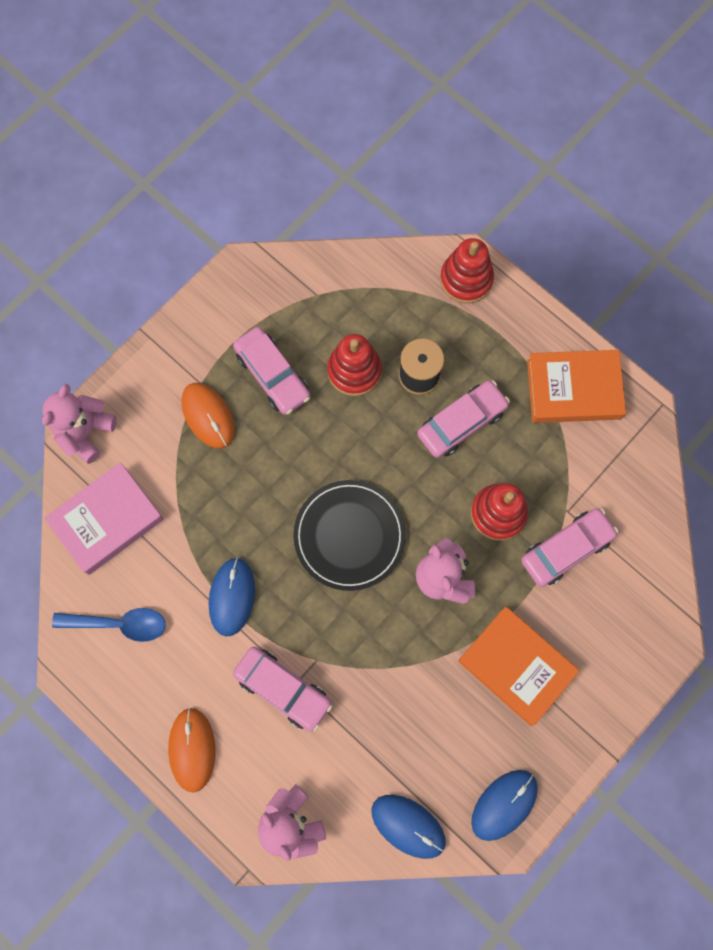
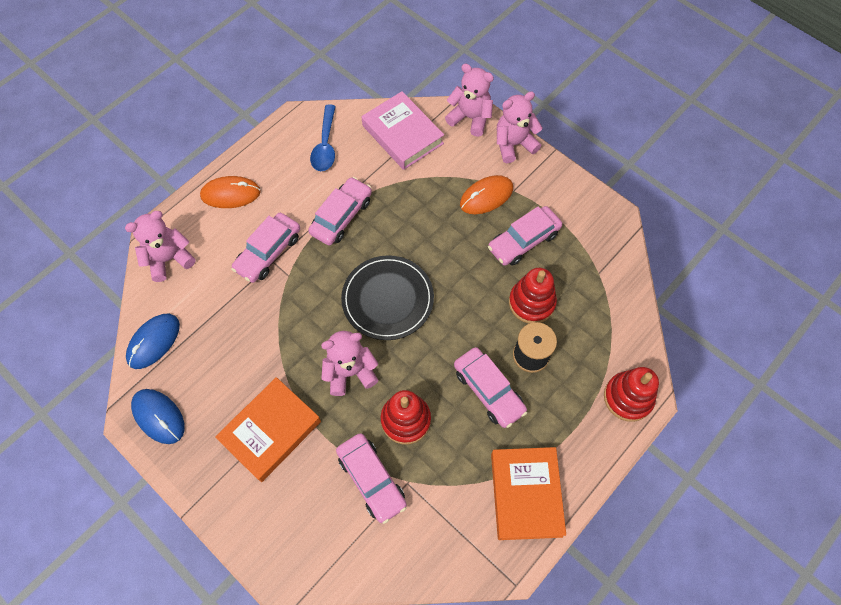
camera: 90 degrees right, 10 degrees down
blue mouse [209,557,255,636] -> pink car [308,177,372,245]
none -> pink teddy bear [497,91,543,163]

